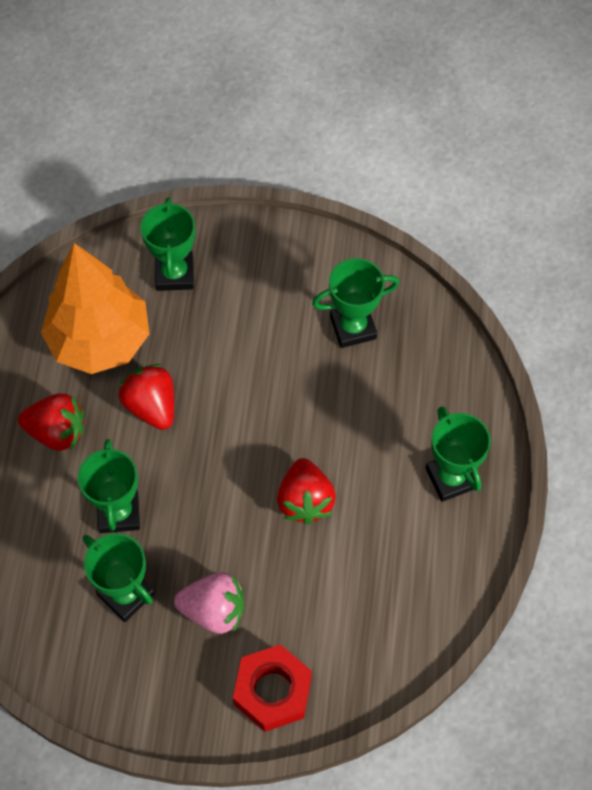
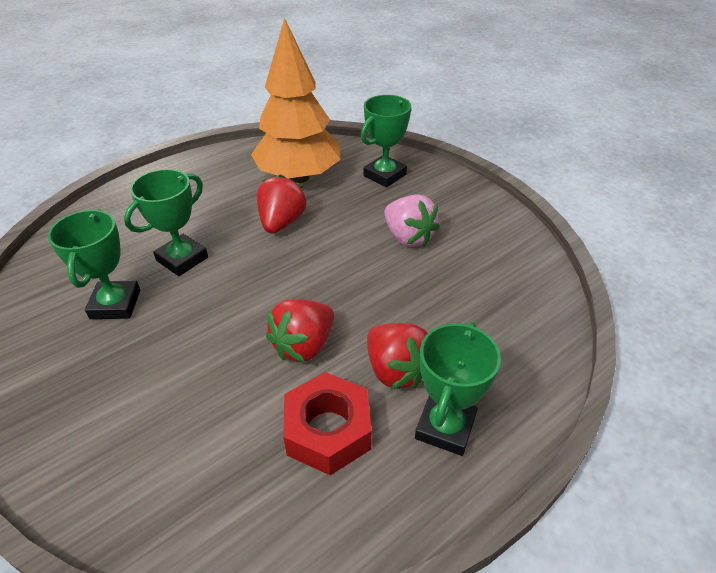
camera: 45 degrees right, 20 degrees down
red strawberry [18,394,84,451] -> red strawberry moved to [367,323,428,389]
pink strawberry [174,572,244,634] -> pink strawberry moved to [385,194,440,247]
red nut [233,644,312,732] -> red nut moved to [283,372,372,475]
green trophy [312,258,399,348] -> none

